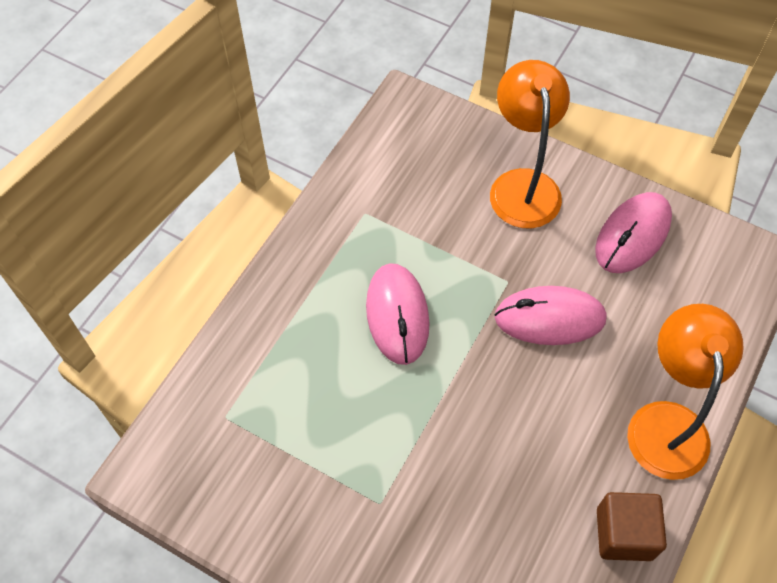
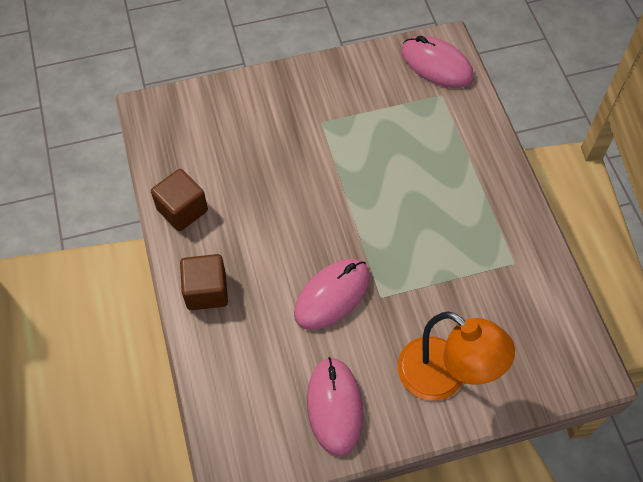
camera: 135 degrees right, 0 degrees up
pink mouse [366,263,430,365] -> pink mouse moved to [401,36,474,88]
orange lamp [627,304,744,480] -> brown cube [180,254,228,310]

